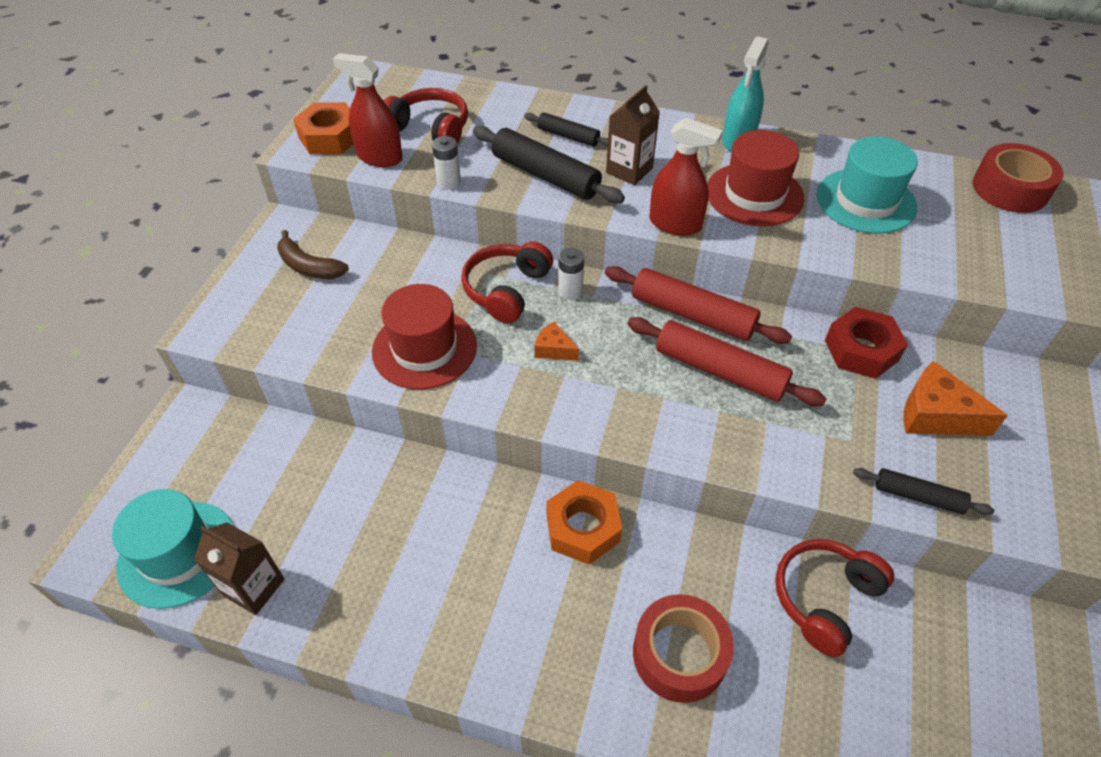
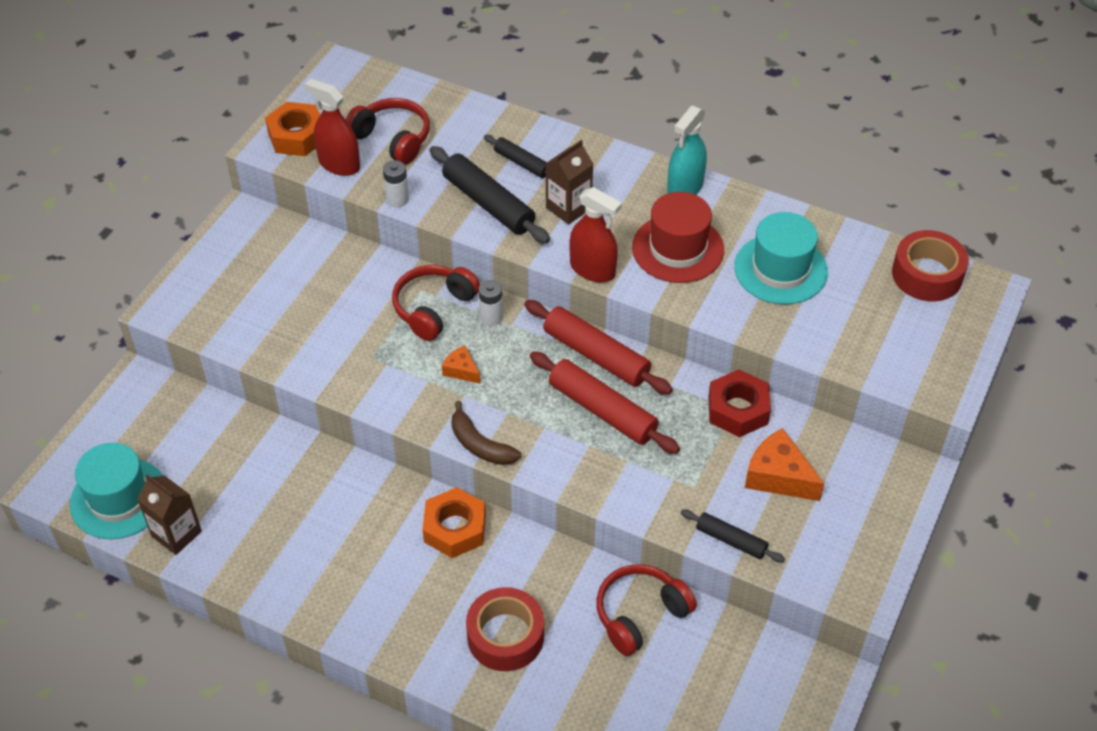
camera: 10 degrees right, 0 degrees up
brown banana [277,230,349,279] -> brown banana moved to [451,401,521,465]
red hat [372,284,477,389] -> none

